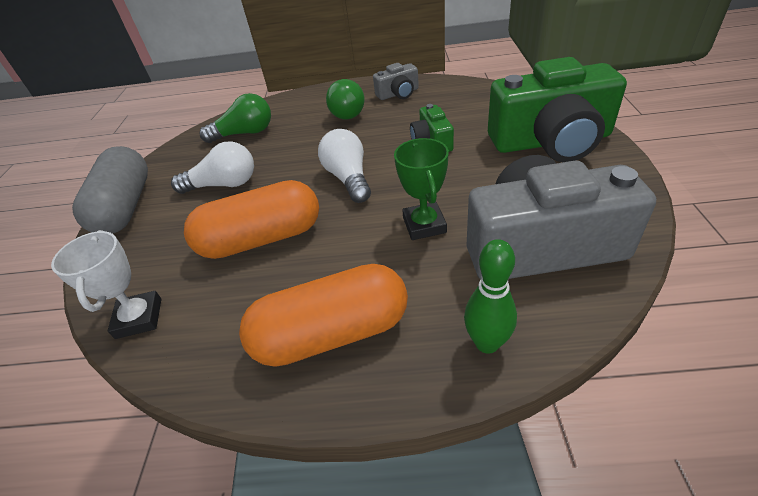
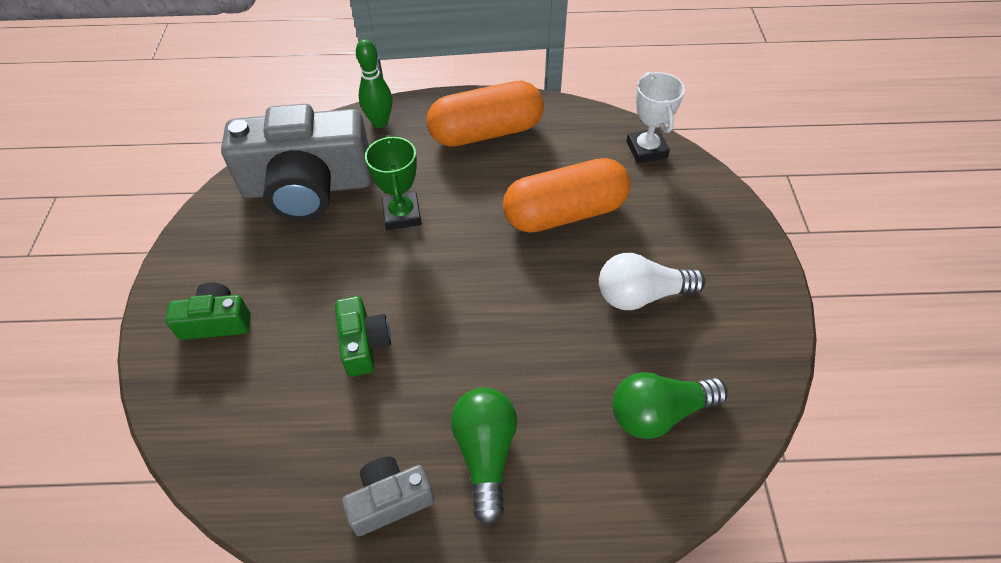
camera: 175 degrees right, 10 degrees up
grey capsule [72,146,148,234] -> none
white light bulb [318,129,371,203] -> none
green camera [488,57,627,162] -> green camera [165,282,251,340], size x0.46

